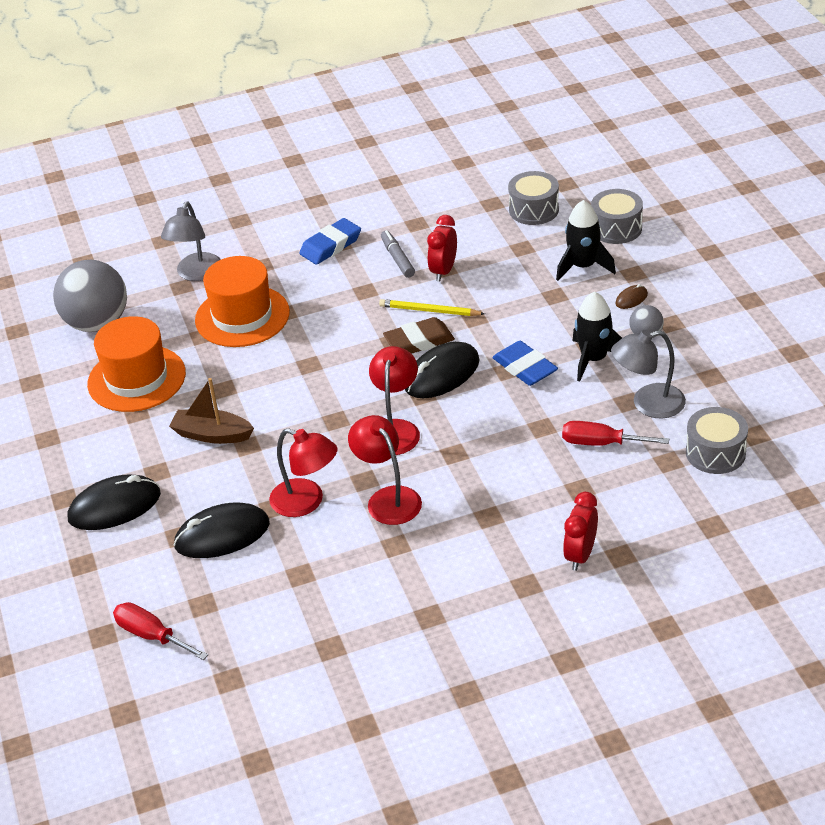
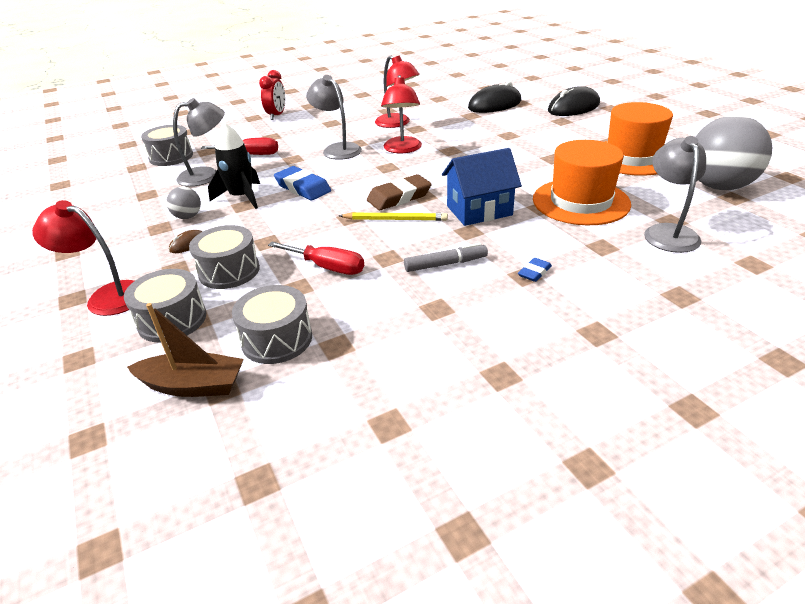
camera: 170 degrees right, 5 degrees down
red screwdriver [113,602,208,660] -> red screwdriver moved to [268,242,364,275]
brown boat [169,378,254,444] -> brown boat moved to [127,303,244,397]
red lamp [269,428,338,517] -> red lamp moved to [32,200,134,316]
blue eraser [299,218,361,265] -> blue eraser [518,258,552,282], size x0.52
grey marker [381,230,415,278] -> grey marker turned 75 degrees counterclockwise [404,243,488,272]
black mouse [405,342,480,398] -> none
red clock [427,215,457,282] -> none
black rocket [556,200,616,281] -> grey drum [189,225,260,289]
none -> grey lamp [306,75,362,160]
none -> blue house [442,148,522,226]

